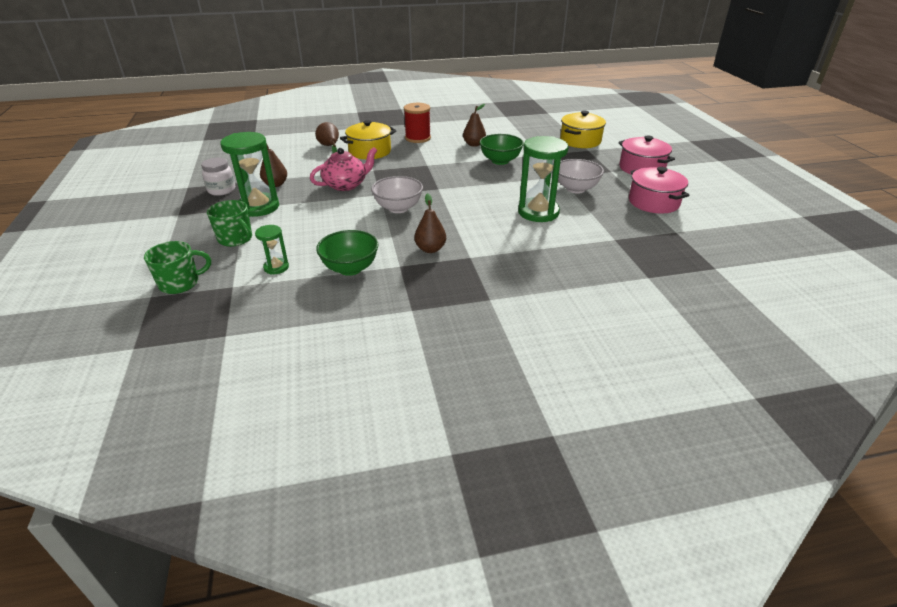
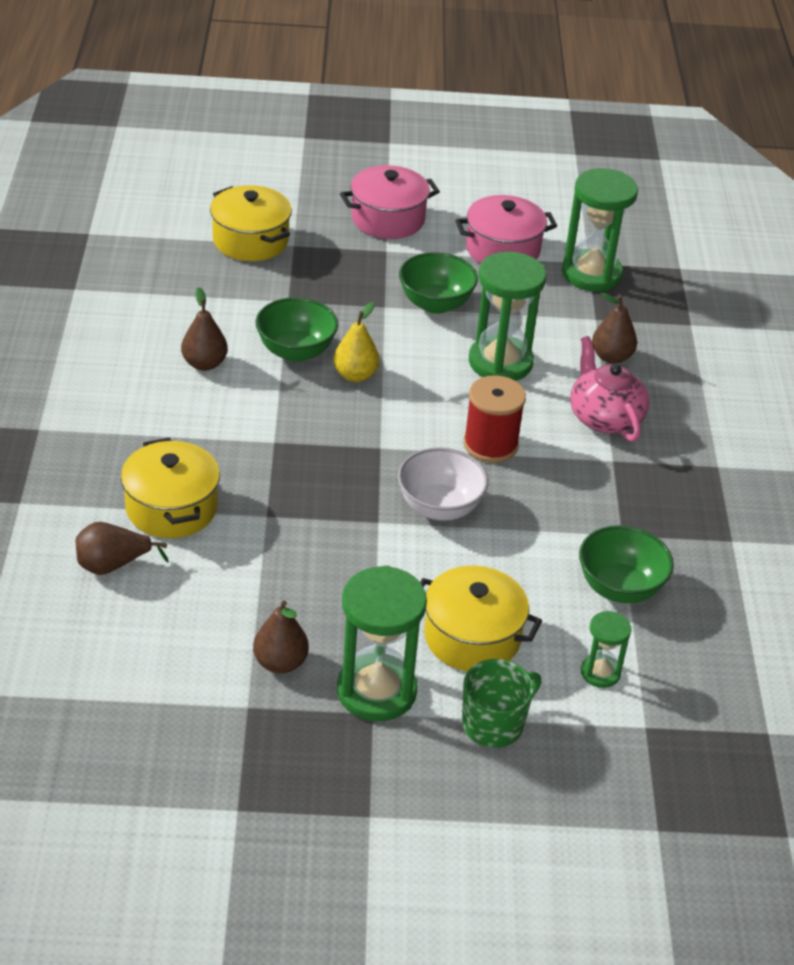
camera: 80 degrees left, 5 degrees up
green mug [144,241,211,294] -> none
white jar [201,157,235,196] -> none
pink teapot [310,147,378,191] -> pink teapot moved to [570,336,650,442]
red spool [404,103,431,143] -> red spool moved to [463,375,526,463]
brown pear [414,193,446,253] -> brown pear moved to [592,293,637,364]
white bowl [558,159,604,194] -> green bowl [399,252,478,314]
none -> yellow pear [333,302,380,382]
none -> yellow pot [420,566,542,671]
none -> green hourglass [562,168,638,291]

